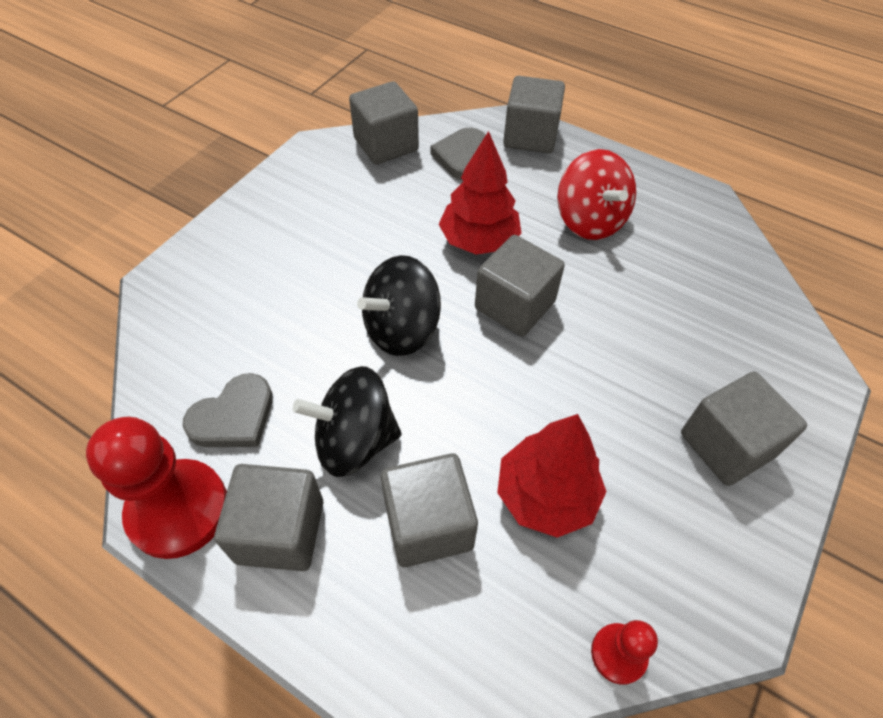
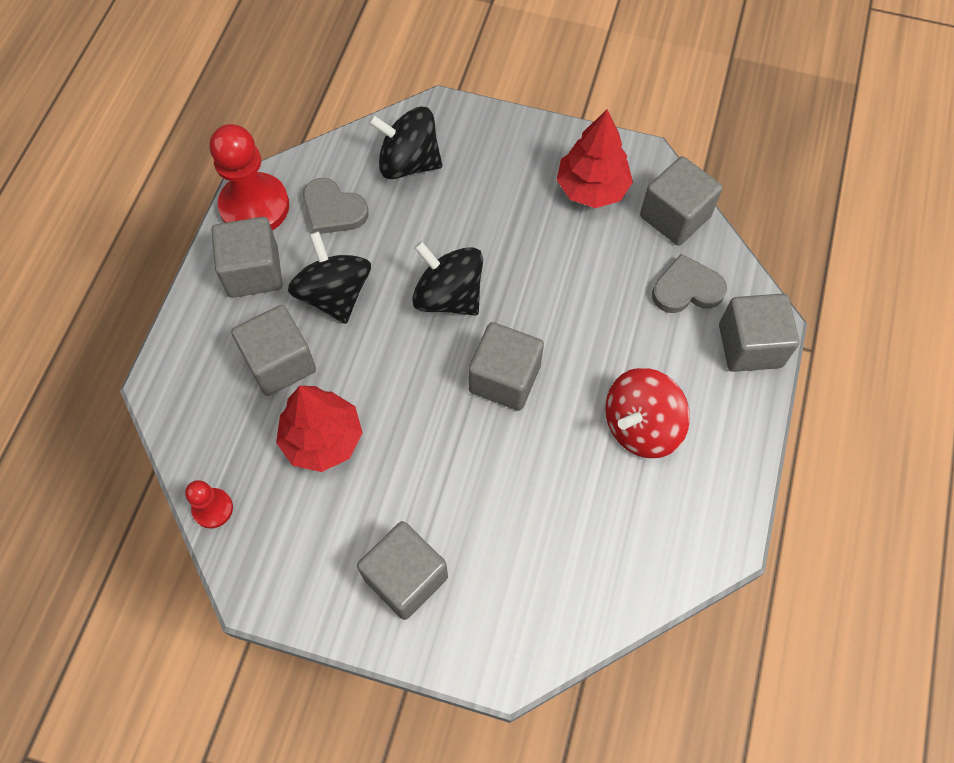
camera: 75 degrees right, 10 degrees up
red tree [439,131,521,255] -> red tree moved to [557,109,633,208]
none -> black spinning top [368,106,442,179]

